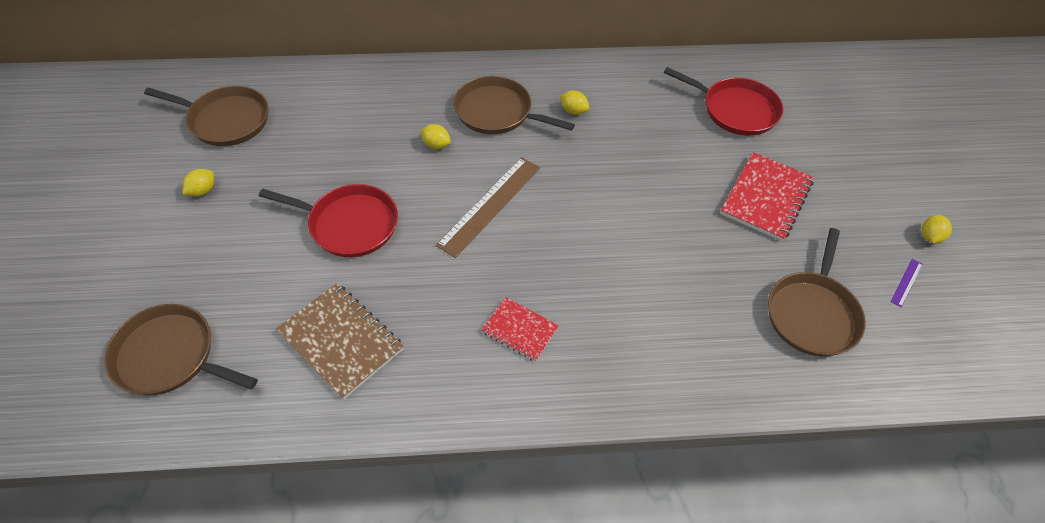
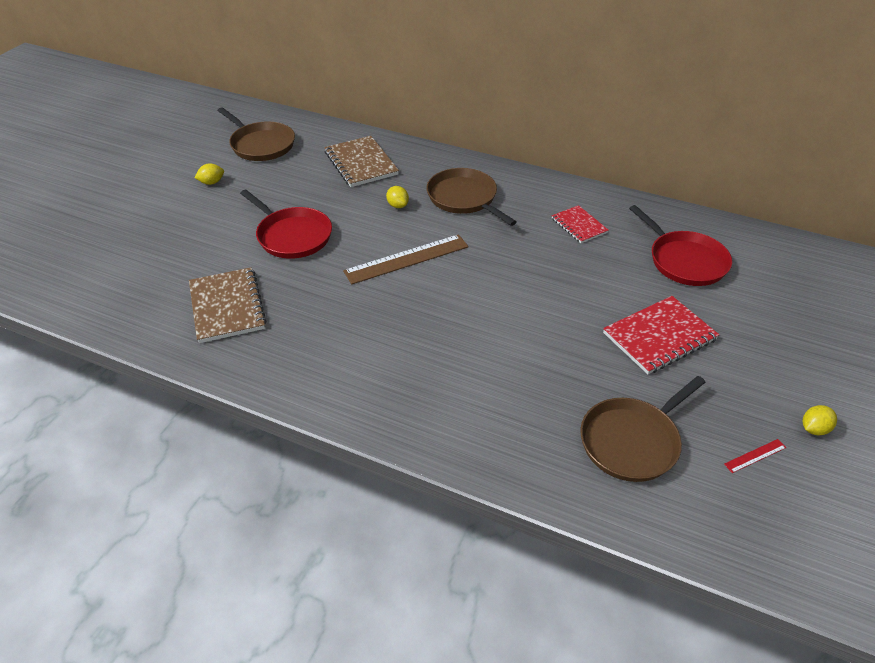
camera: 30 degrees right, 10 degrees down
brown pan [104,304,258,395] -> none
red notebook [482,297,559,362] -> red notebook moved to [552,205,609,243]
yellow lemon [560,91,589,115] -> none
purple ruler [890,259,923,307] -> red ruler [724,439,787,473]
none -> brown notebook [324,136,399,187]

